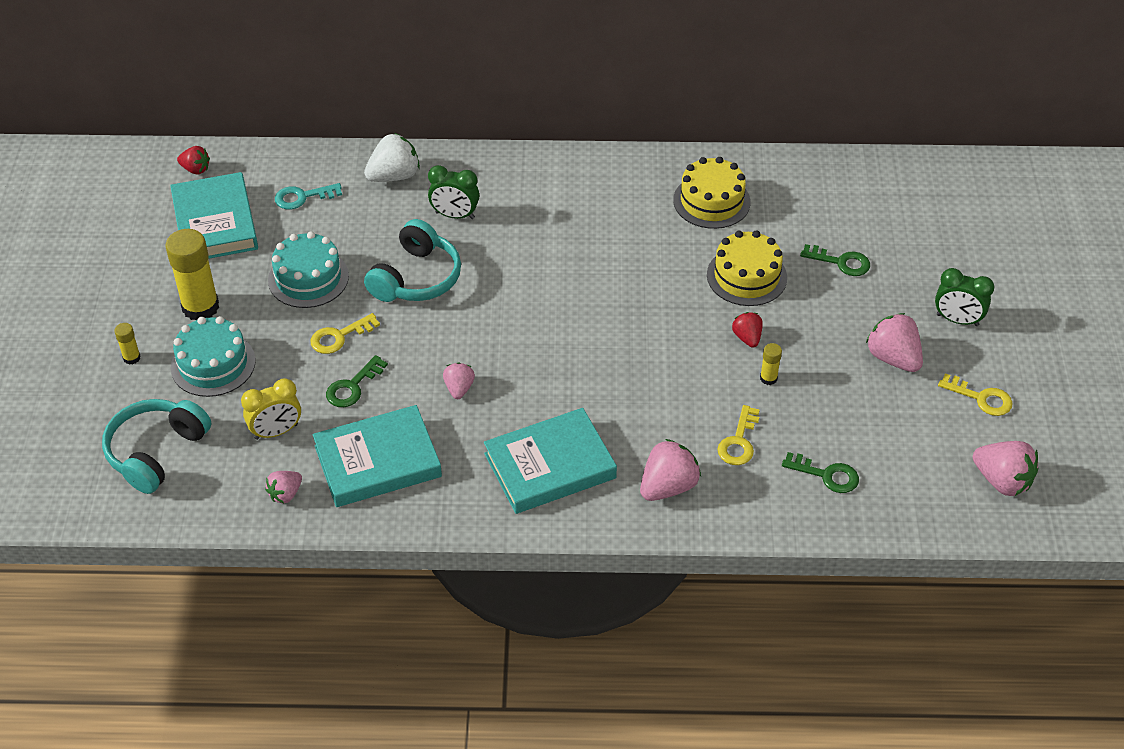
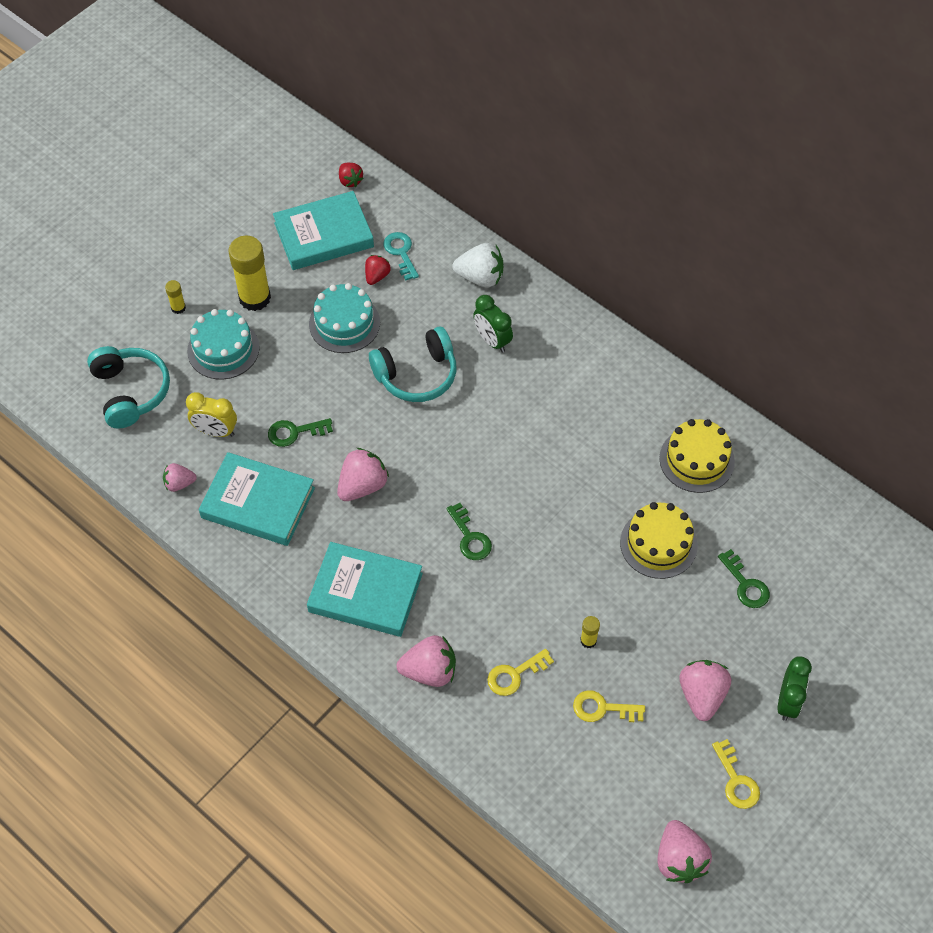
camera: 40 degrees right, 10 degrees up
turquoise headphones [102,399,211,494] -> turquoise headphones turned 90 degrees clockwise [87,346,170,429]
turquoise book [170,172,258,259] -> turquoise book turned 45 degrees clockwise [273,191,374,270]
turquoise key [275,183,342,209] -> turquoise key turned 45 degrees clockwise [383,232,419,280]
yellow key [311,313,380,354] -> yellow key moved to [573,690,645,722]
pink strawberry [443,362,475,399] -> pink strawberry [337,448,389,501], size x1.68
red strawberry [732,312,763,348] -> red strawberry moved to [365,255,391,285]
green key [782,452,859,493] -> green key moved to [446,503,492,560]
green clock [935,268,994,326] -> green clock turned 135 degrees counterclockwise [777,656,812,721]

